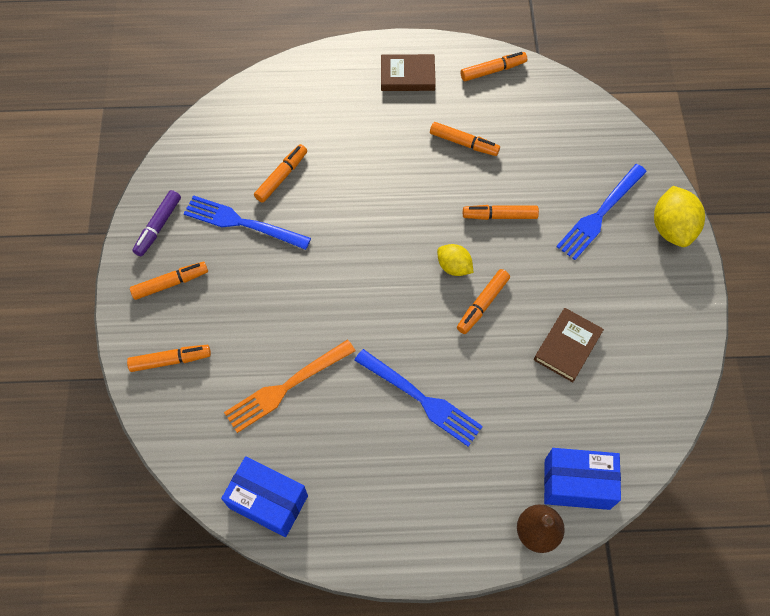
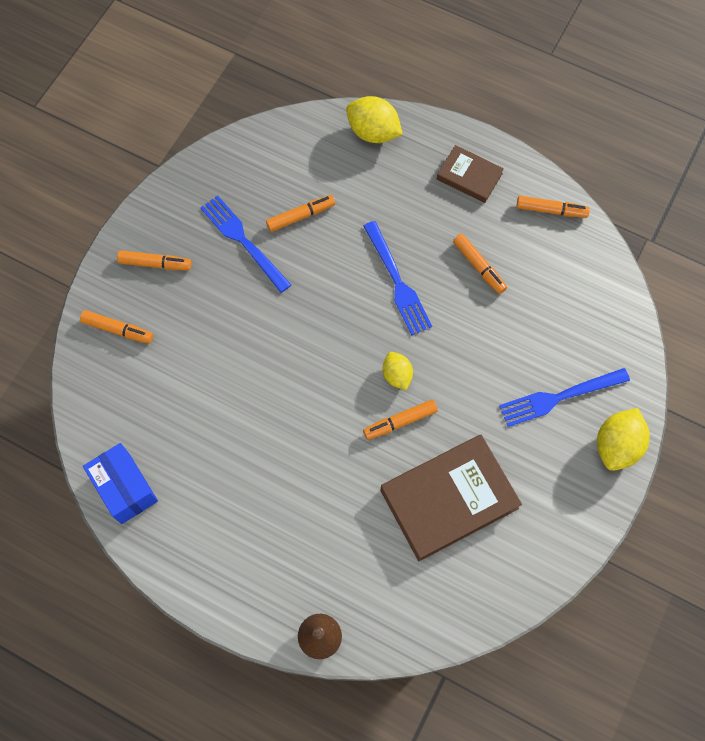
camera: 30 degrees right, 5 degrees up
purple marker [132,190,181,256] -> none
orange fork [224,340,356,433] -> none
blue fork [354,349,483,447] -> blue fork moved to [363,221,432,335]
orange marker [463,205,539,220] -> none
brown book [534,308,604,382] -> brown book [380,435,522,561], size x1.85
blue box [544,448,621,510] -> none
none -> yellow lemon [346,96,403,143]

